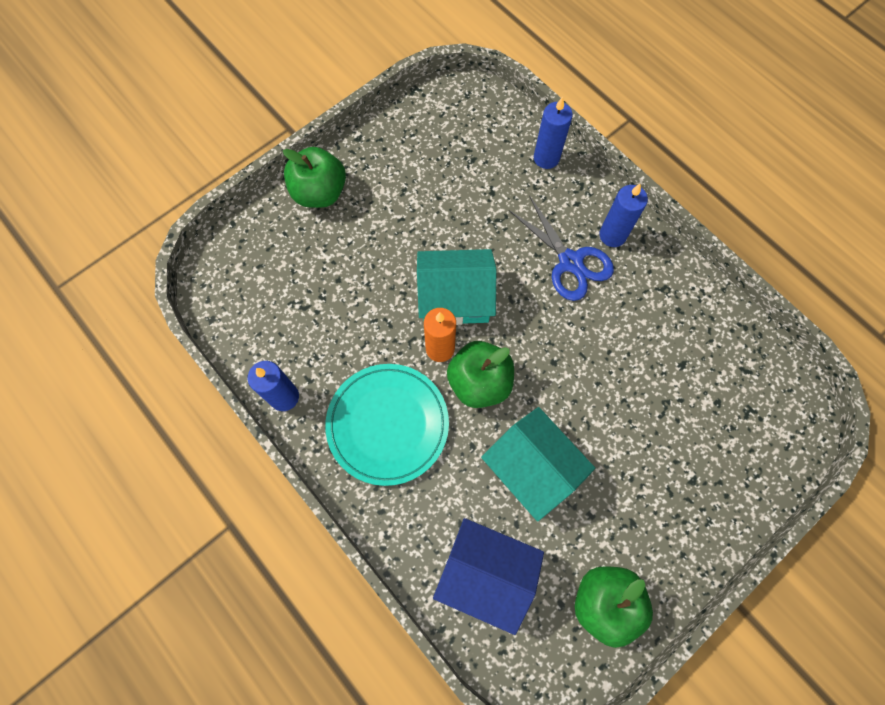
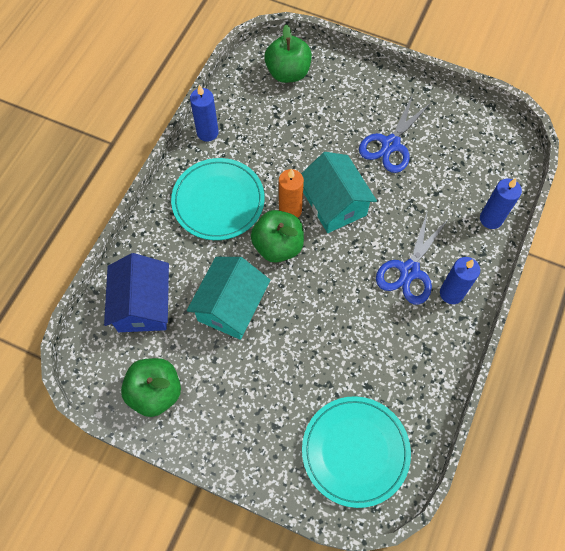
camera: 65 degrees right, 5 degrees down
green apple [283,147,346,208] -> green apple moved to [264,25,312,83]
none -> turquoise plate [302,396,411,508]
none -> blue scissors [359,95,432,173]

